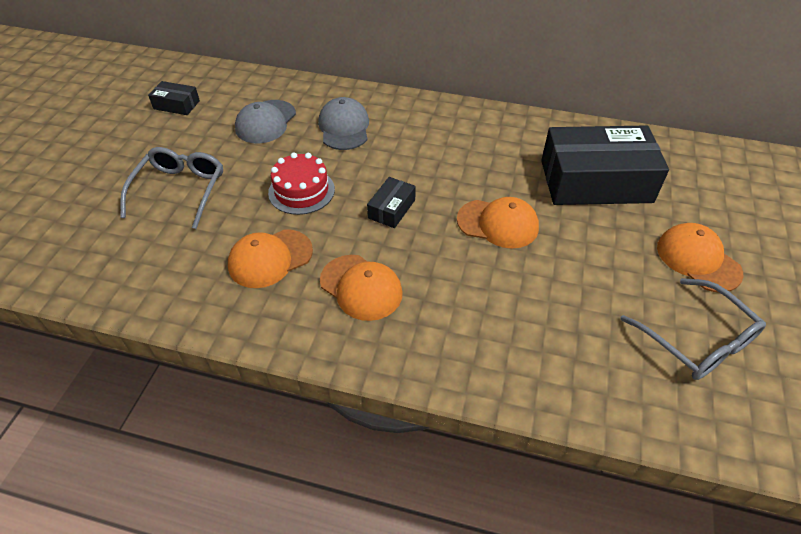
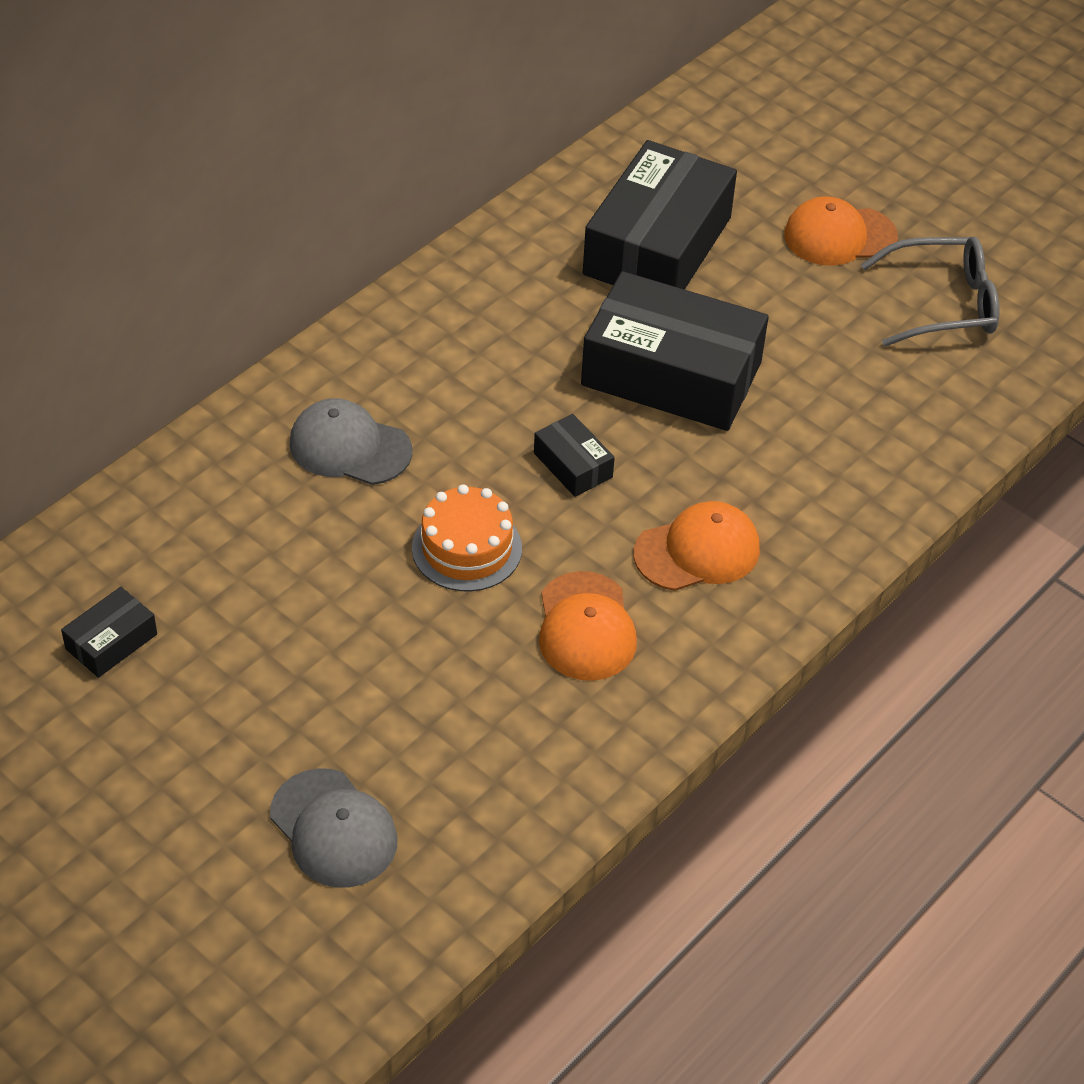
camera: 65 degrees left, 0 degrees up
grey glasses [120,147,223,229] -> none
grey cap [235,100,296,143] -> grey cap moved to [270,768,398,888]
red cake [268,152,335,215] -> orange cake [412,484,522,592]
orange cap [457,197,539,249] -> black box [581,271,769,431]

